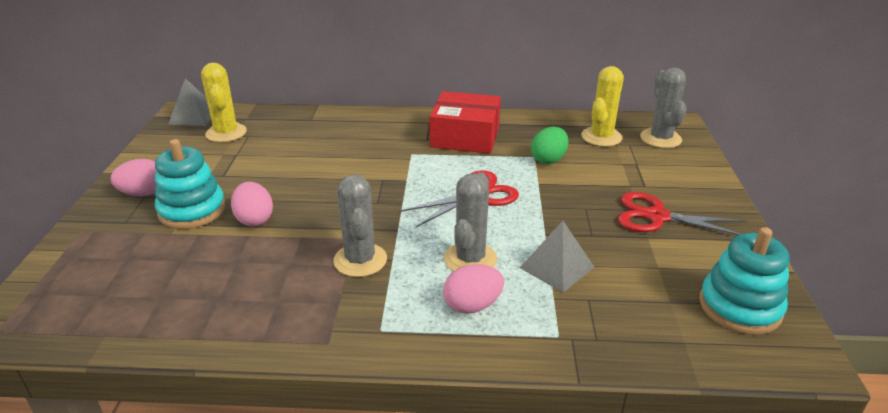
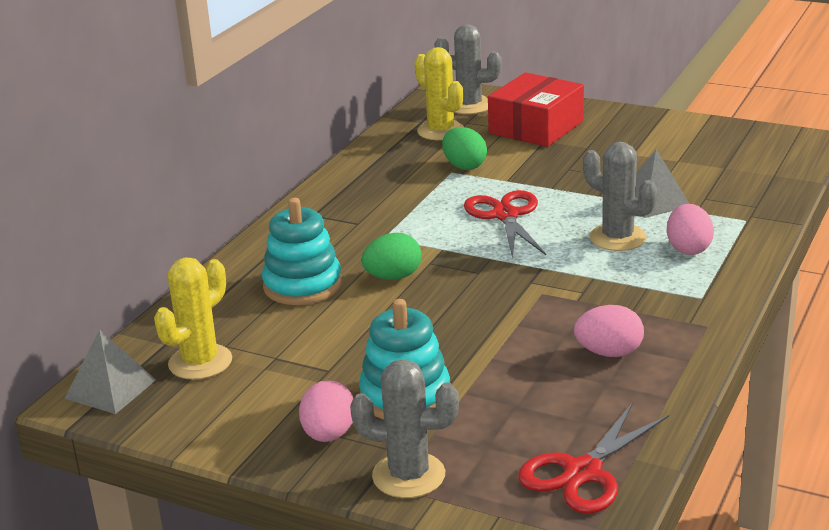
camera: 65 degrees left, 5 degrees down
yellow cactus [201,63,247,142] -> yellow cactus turned 60 degrees counterclockwise [154,257,232,380]
pink egg [231,182,273,226] -> pink egg moved to [574,305,644,357]
grey cactus [333,174,387,277] -> grey cactus moved to [350,359,459,498]
red box [429,91,501,154] -> red box moved to [488,73,584,147]
red scissors [618,192,746,235] -> red scissors moved to [518,402,669,514]
turquoise stacking toy [700,227,790,335] -> turquoise stacking toy moved to [262,198,342,305]
none -> green egg [361,233,421,280]

